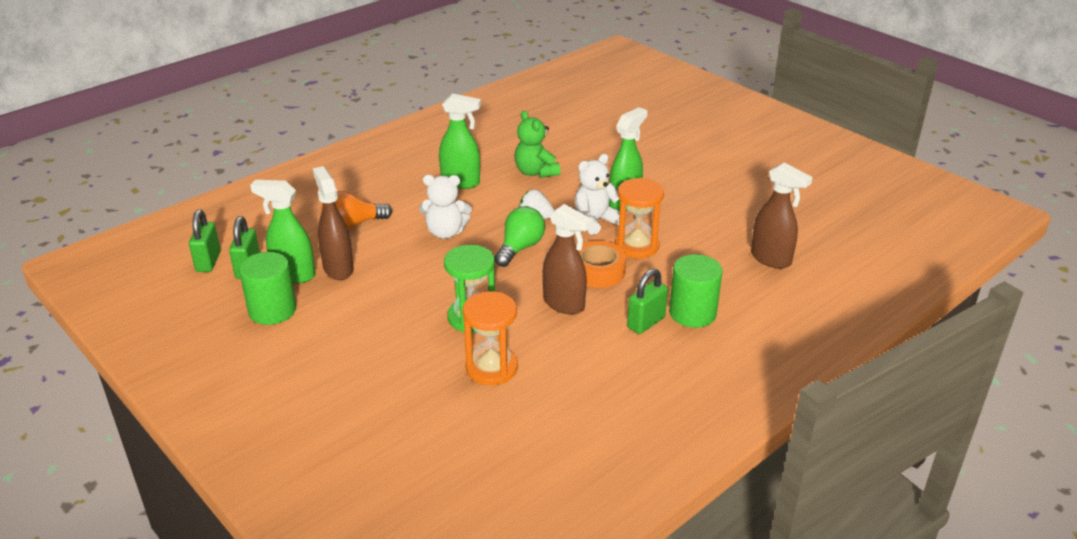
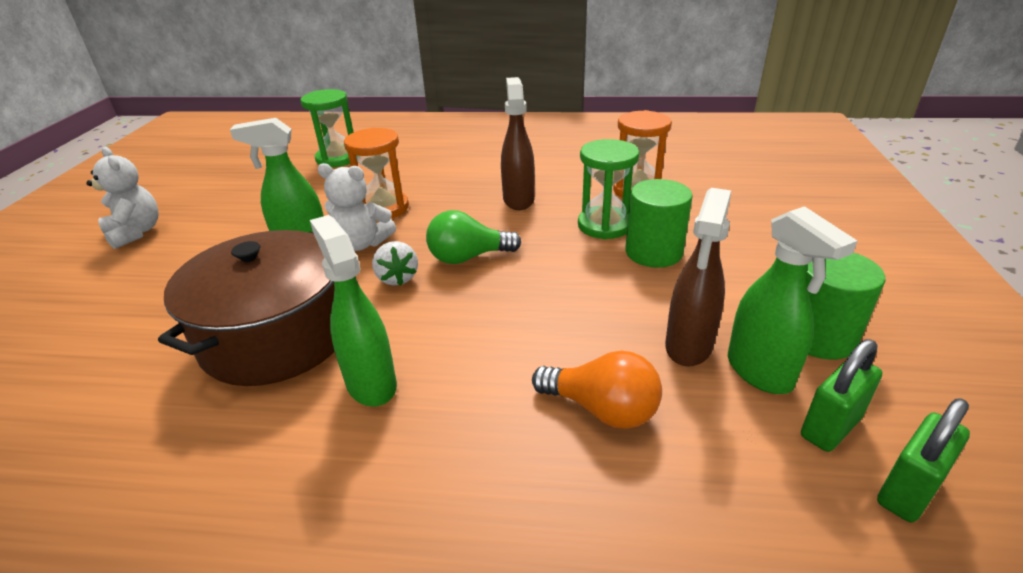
camera: 130 degrees left, 0 degrees up
white teddy bear [419,175,472,239] -> white teddy bear moved to [86,147,159,249]
green teddy bear [515,111,560,178] -> brown pot [158,230,335,386]
orange tape [578,241,626,288] -> none
green padlock [627,268,668,334] -> none
green cylinder [669,254,723,328] -> green cylinder moved to [625,179,693,268]
brown spray bottle [751,163,813,269] -> green hourglass [301,89,353,167]

